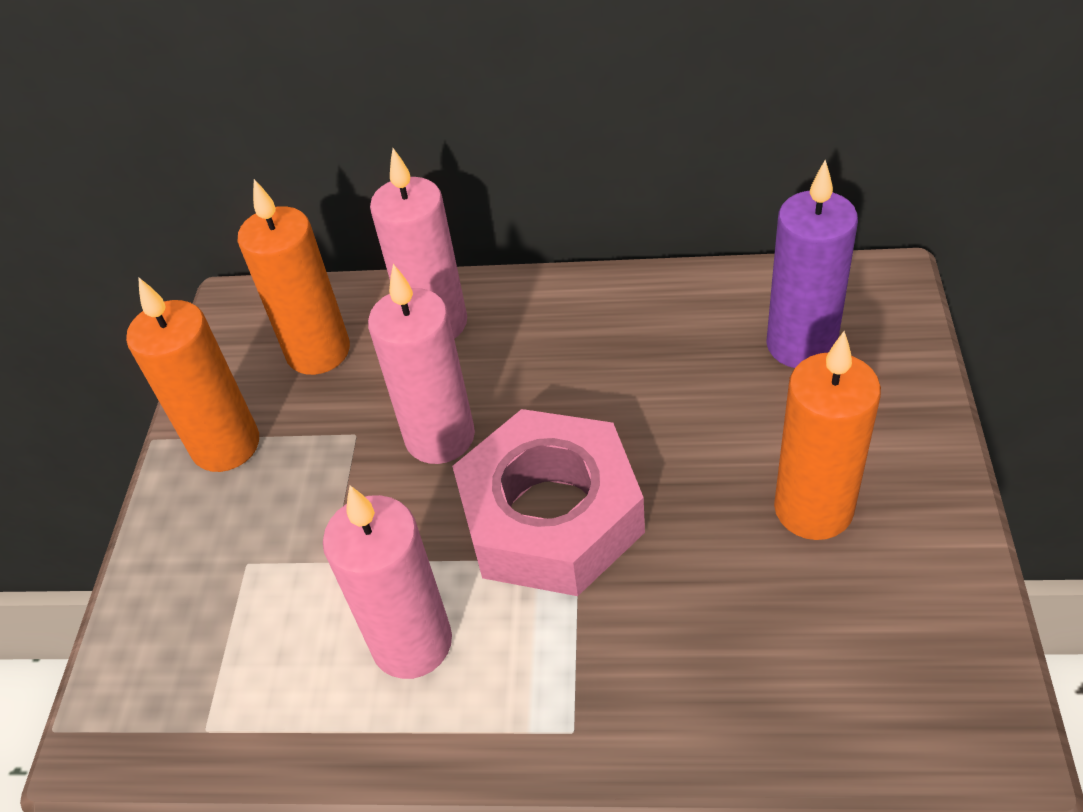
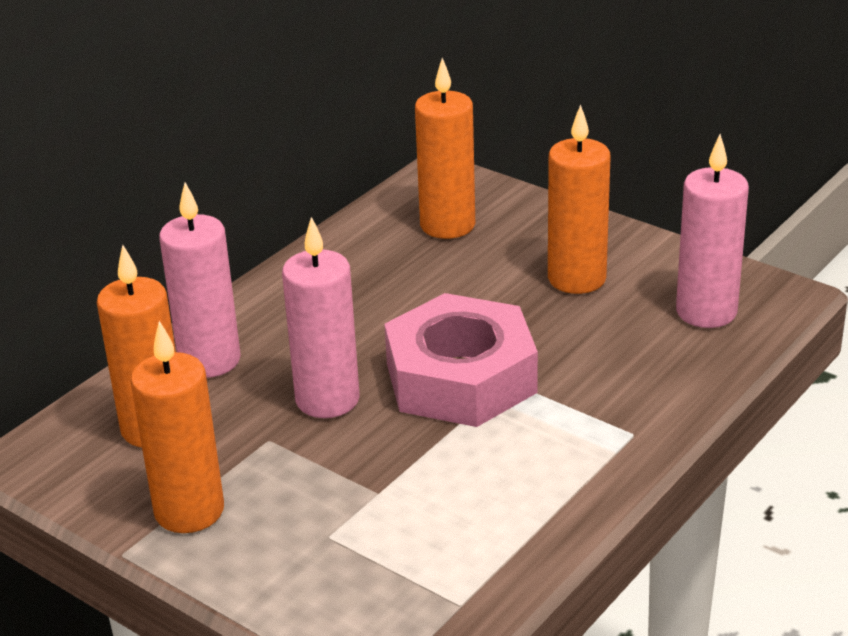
camera: 60 degrees left, 15 degrees down
pink candle [323,486,452,679] -> pink candle moved to [676,134,749,328]
purple candle [766,160,858,368] -> orange candle [415,58,475,239]

